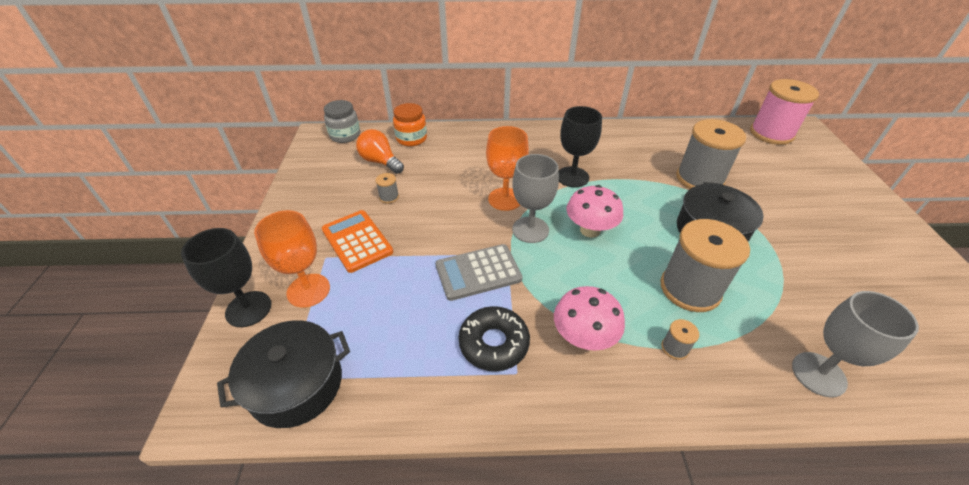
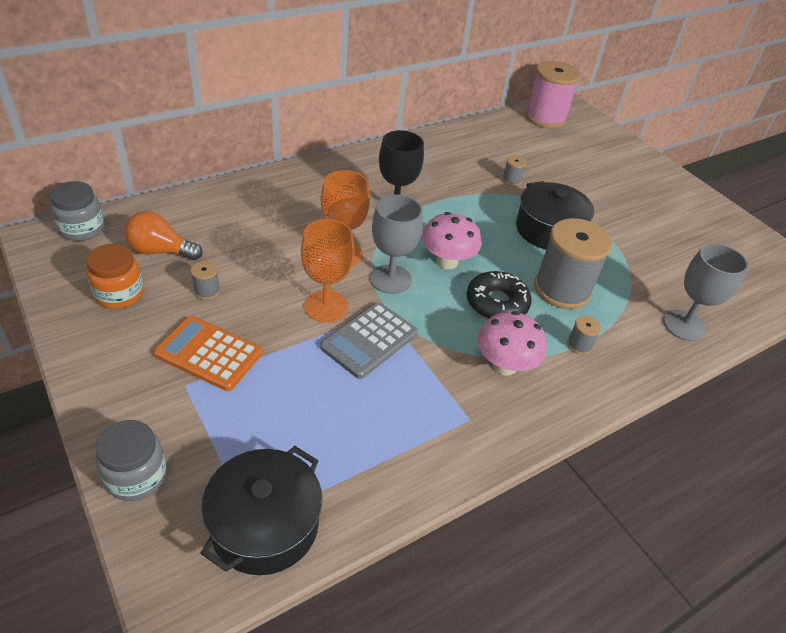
camera: 35 degrees left, 0 degrees up
black goblet [181,228,271,327] -> grey jar [96,420,167,501]
orange goblet [254,210,330,308] -> orange goblet moved to [301,219,355,323]
orange jar [393,103,427,146] -> orange jar moved to [86,244,144,309]
black donut [458,306,530,371] -> black donut moved to [467,271,532,319]
grey spool [676,119,746,189] -> grey spool [502,155,527,186], size x0.41

